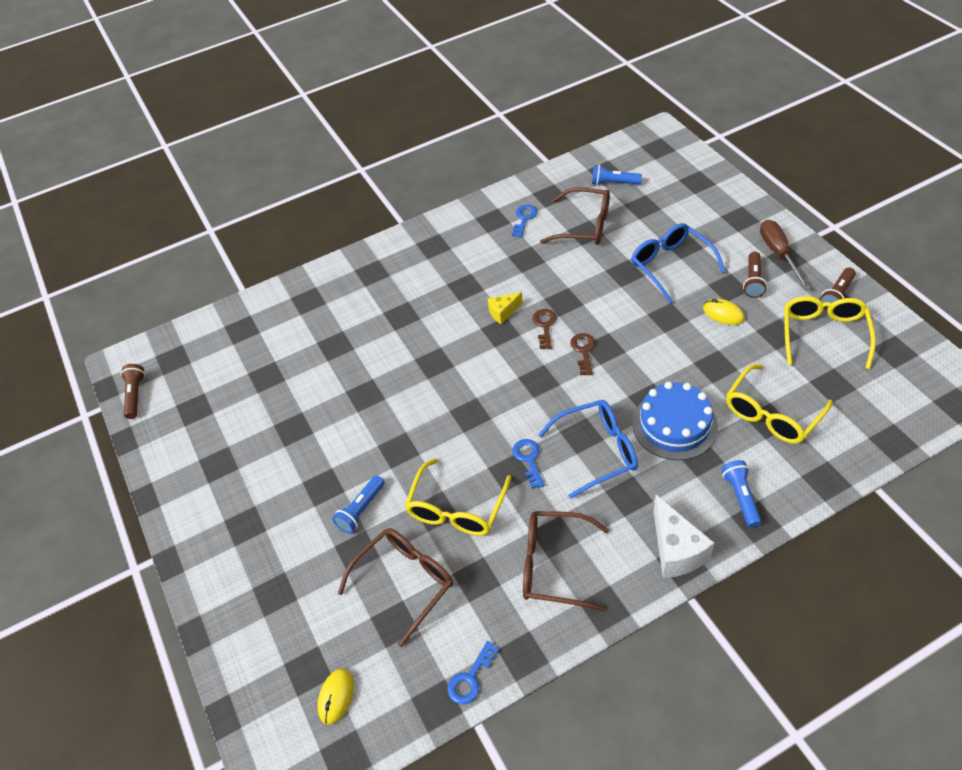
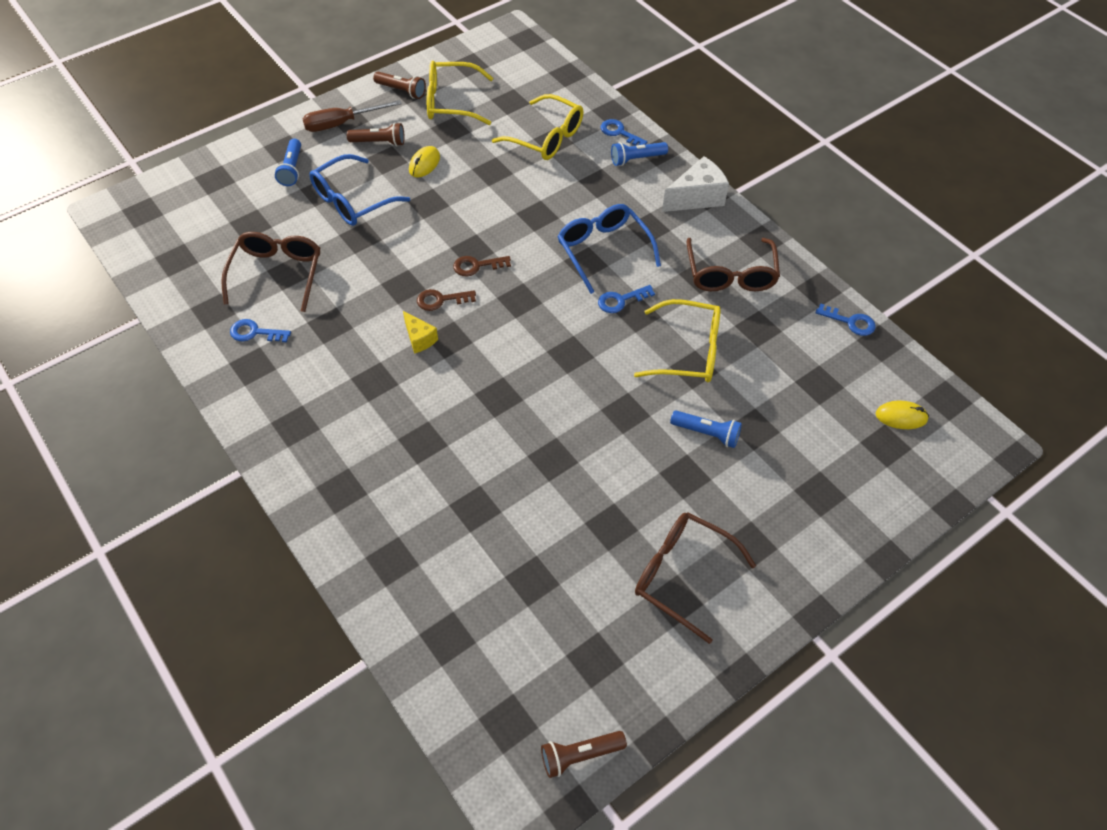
camera: 105 degrees left, 5 degrees up
brown glasses [338,528,453,647] -> brown glasses moved to [635,512,756,644]
blue flashlight [592,165,642,185] -> blue flashlight moved to [275,139,301,186]
blue cake [632,382,718,460] -> none
none -> blue key [601,119,647,146]

